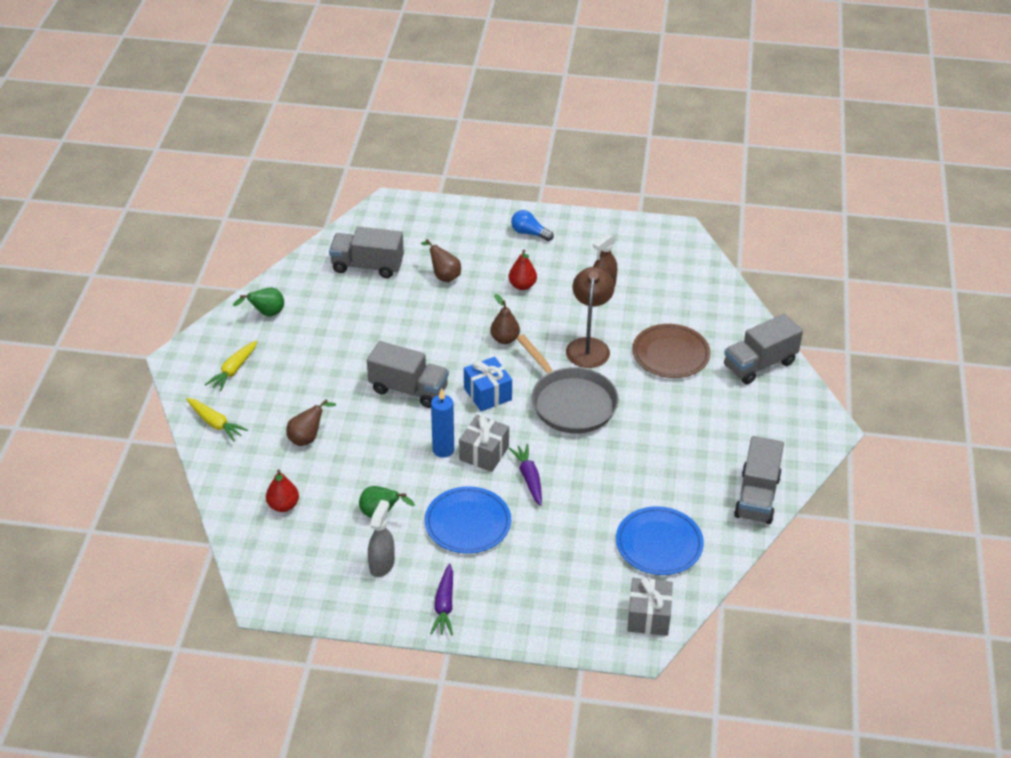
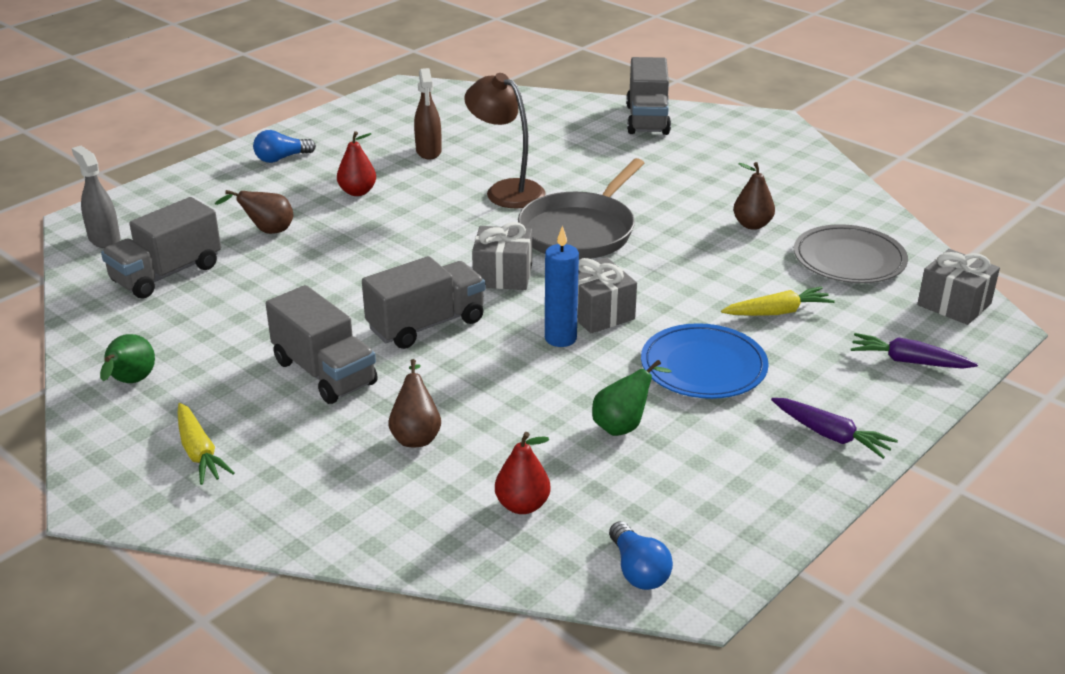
camera: 55 degrees left, 10 degrees down
yellow carrot [187,398,248,441] -> yellow carrot moved to [721,287,835,316]
grey spray bottle [368,500,395,577] -> grey spray bottle moved to [72,146,121,248]
blue gift [464,357,512,411] -> grey gift [472,222,532,290]
brown pear [490,294,520,344] -> brown pear moved to [733,162,775,230]
purple carrot [509,444,542,506] -> purple carrot moved to [851,333,978,369]
grey pan [516,334,618,434] -> grey pan turned 120 degrees clockwise [518,158,644,259]
blue plate [616,506,704,575] -> grey plate [794,224,908,283]
brown plate [632,324,710,378] -> none
grey truck [734,436,784,524] -> grey truck moved to [266,285,378,404]
none -> blue light bulb [609,521,673,590]

